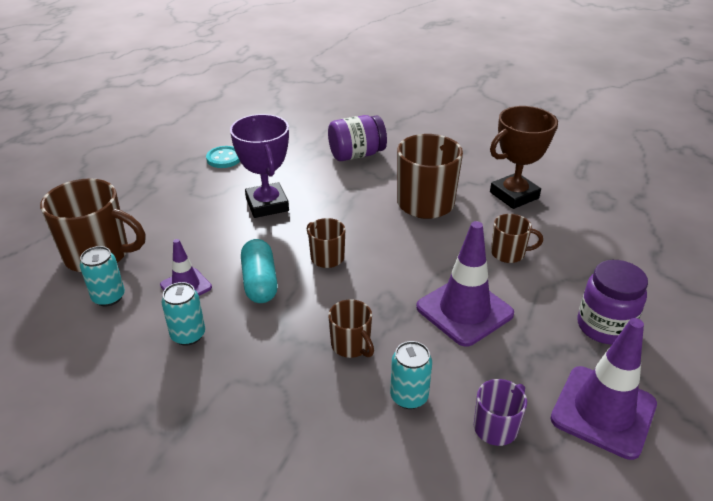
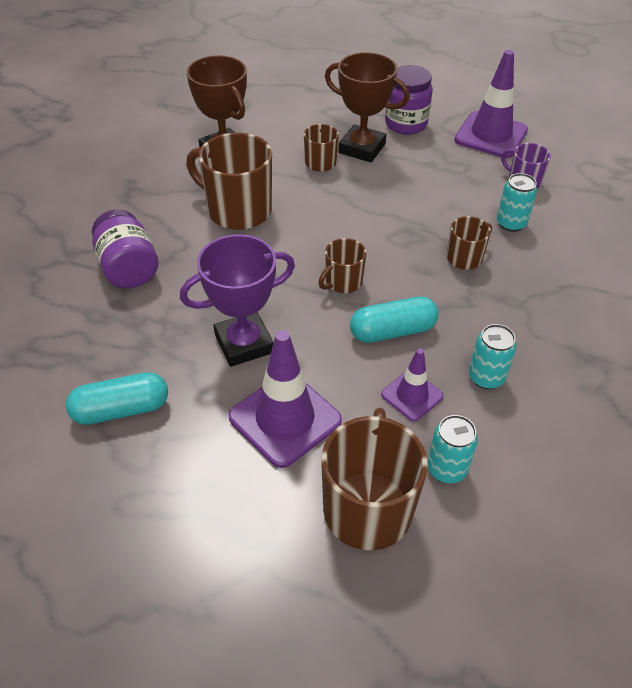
camera: 95 degrees left, 10 degrees up
turquoise button [206,146,240,168] -> turquoise capsule [66,372,168,425]
purple traffic cone [416,221,514,347] -> purple traffic cone moved to [229,330,342,468]
none -> brown trophy [325,52,410,162]

